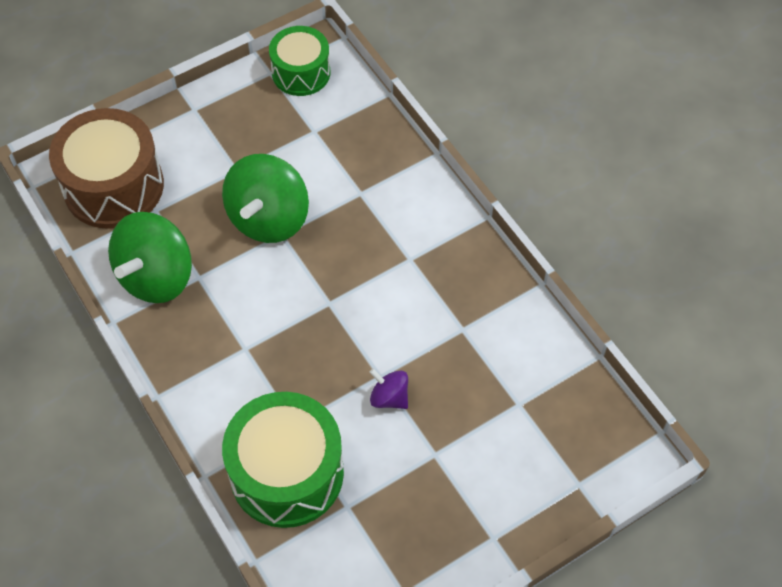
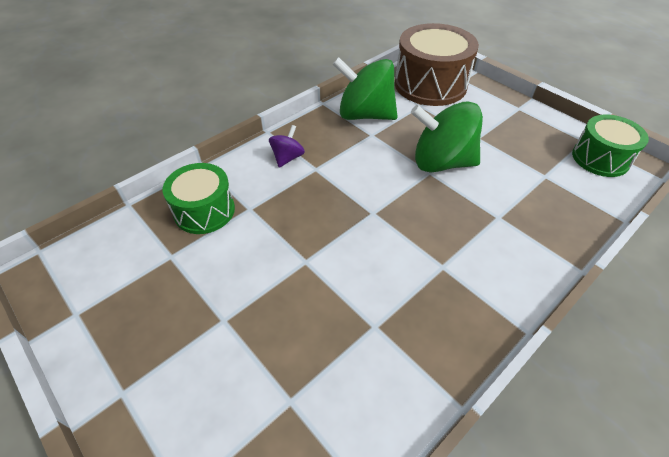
camera: 80 degrees right, 10 degrees down
green drum [222,392,344,528] -> green drum [163,163,235,234], size x0.62
purple spinning top [369,368,408,409] -> purple spinning top moved to [269,125,305,168]

